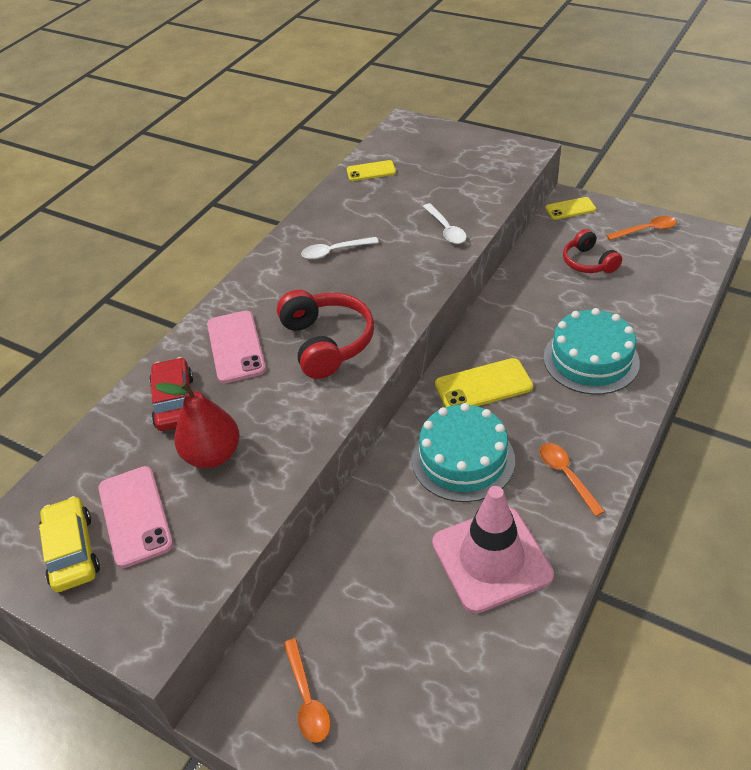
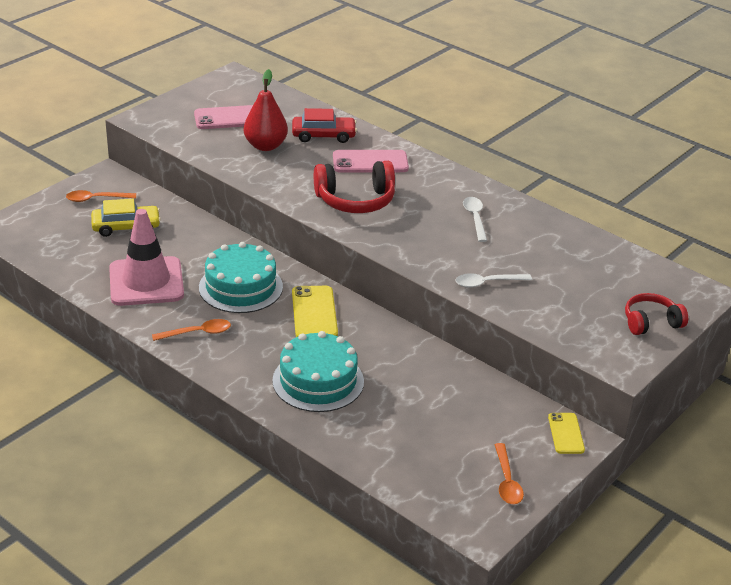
camera: 95 degrees right, 10 degrees down
yellow car [39,496,100,592] -> yellow car moved to [91,199,161,237]
yellow phone [347,160,396,181] -> none
red headphones [563,229,622,273] -> red headphones moved to [625,293,688,335]

